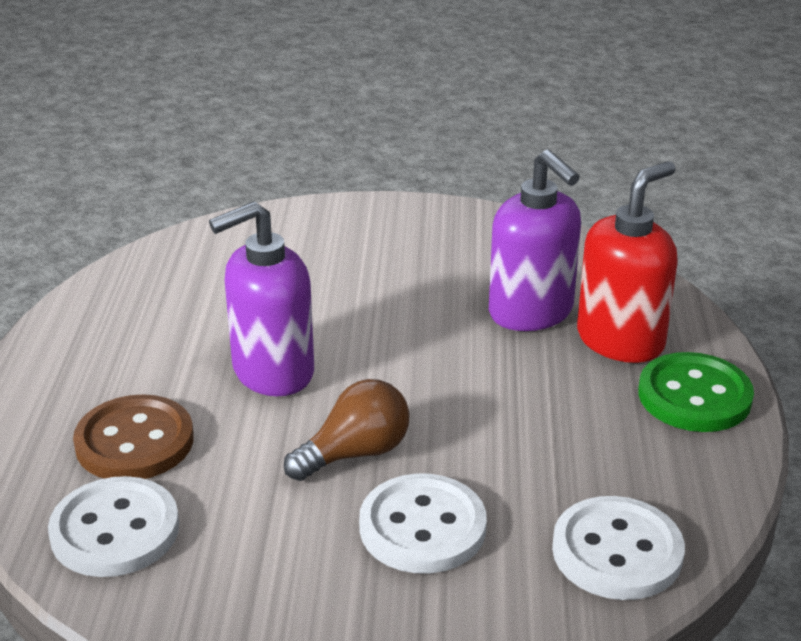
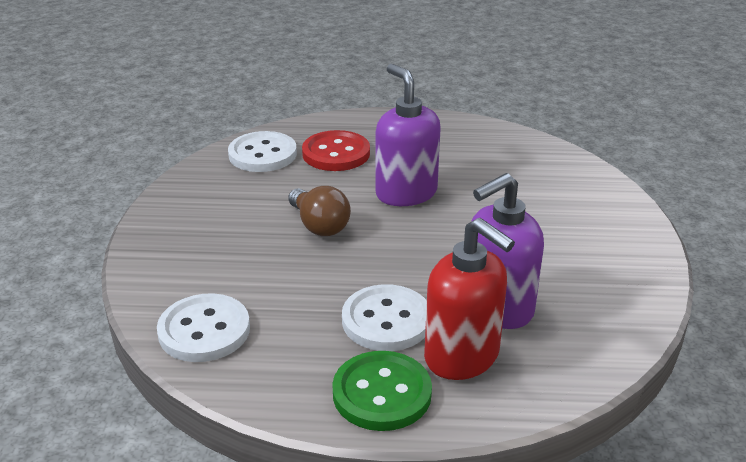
camera: 90 degrees right, 0 degrees up
brown button [73,394,194,479] -> red button [302,130,370,171]
white button [359,474,487,573] -> white button moved to [342,284,427,351]

